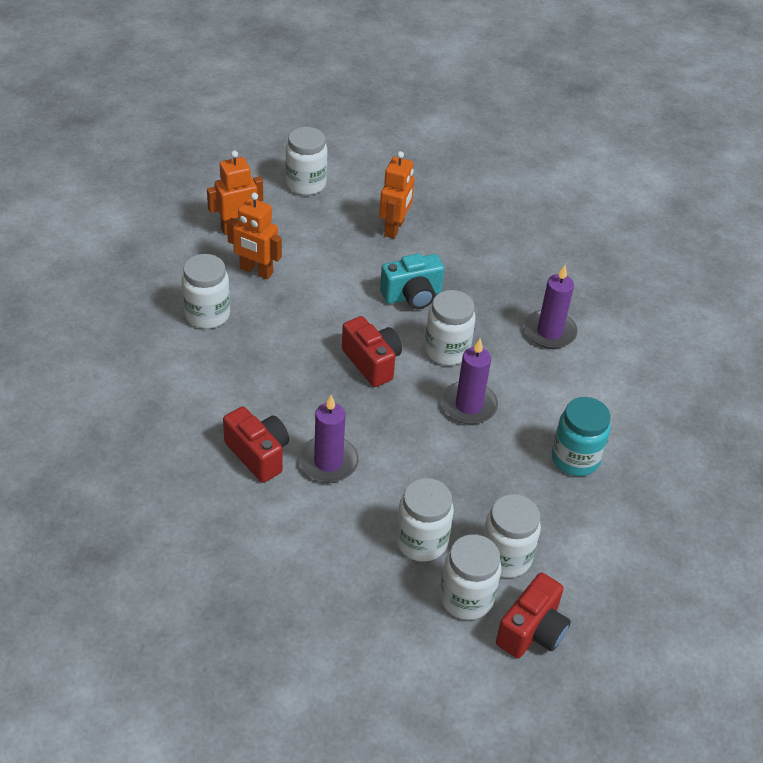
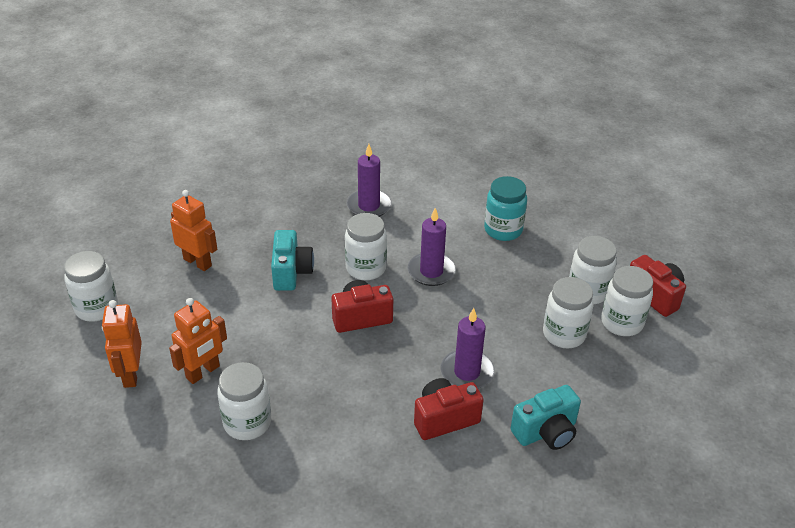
camera: 70 degrees left, 5 degrees down
none -> turquoise camera [511,385,581,450]

